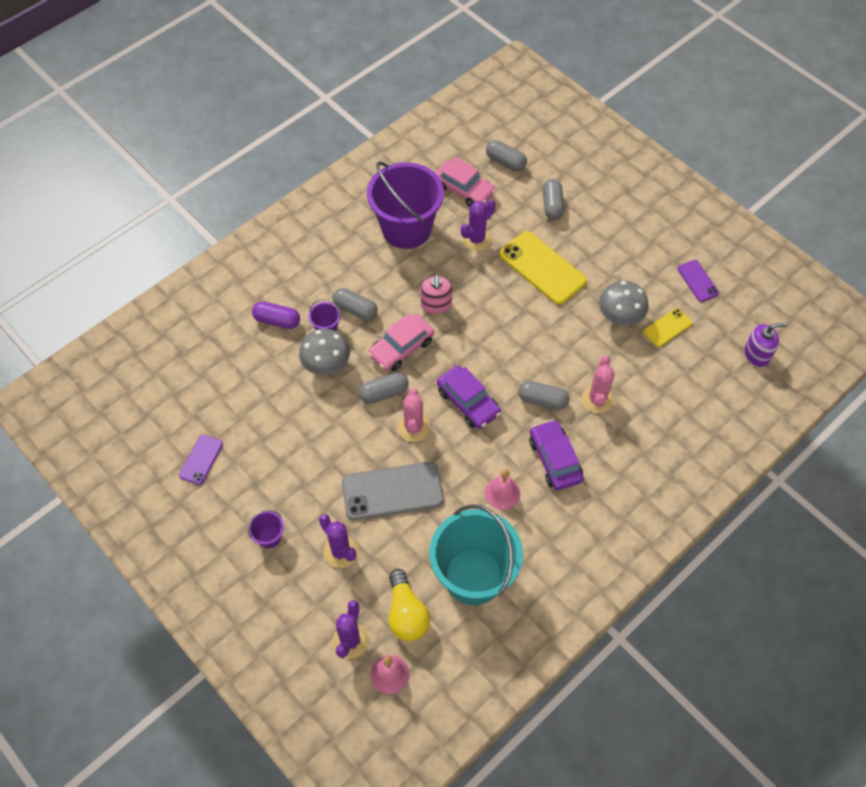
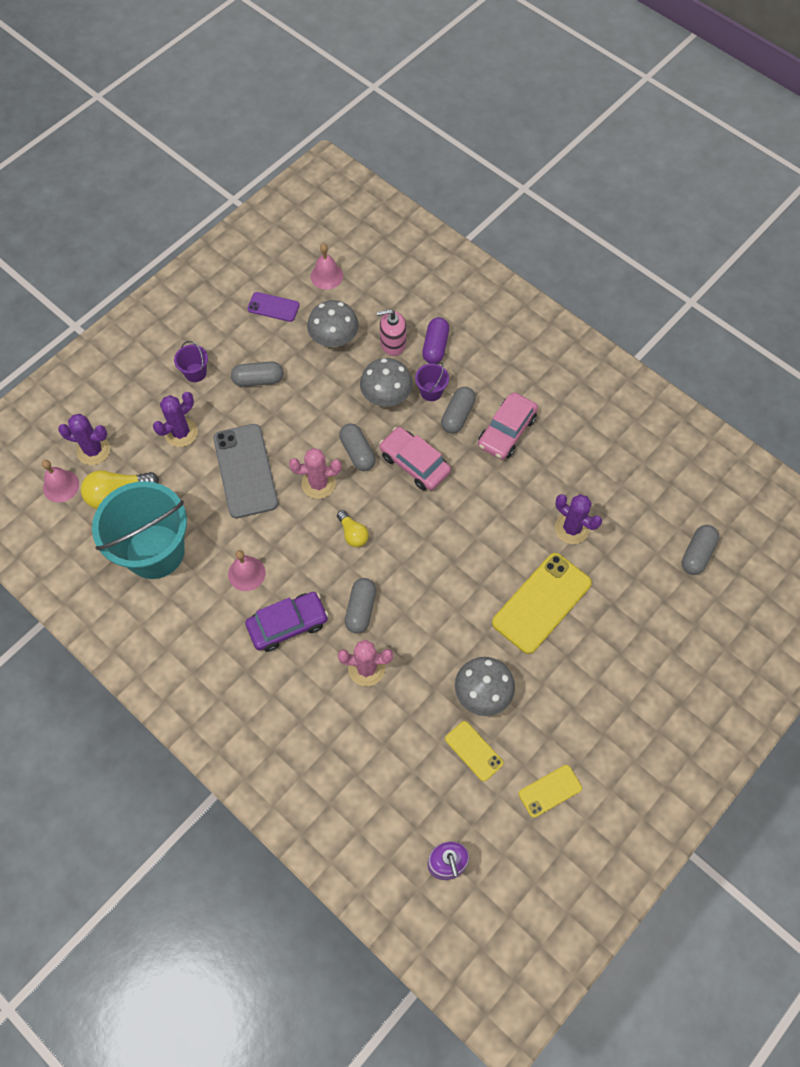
camera: 85 degrees right, 5 degrees up
purple bucket [367,161,444,249] -> none
pink soap dispenser [420,274,452,314] -> pink soap dispenser moved to [377,309,406,356]
pink car [435,157,496,207] -> pink car moved to [478,392,538,460]
purple car [437,365,501,429] -> yellow light bulb [337,510,369,547]
grey capsule [543,179,564,220] -> grey capsule moved to [231,361,283,387]
purple phone [677,260,719,302] -> yellow phone [518,765,582,818]
none -> grey mushroom [307,300,359,347]
none -> pink bell [311,243,343,290]

